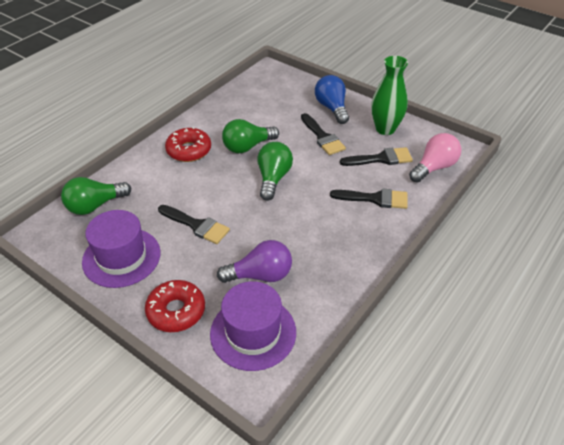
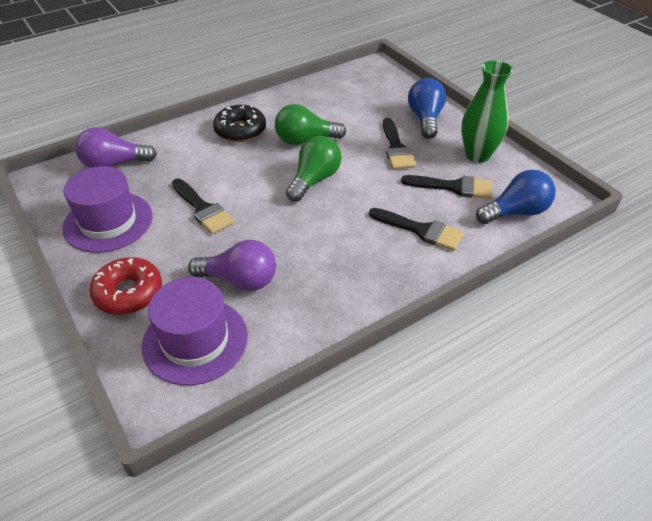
camera: 20 degrees right, 0 degrees up
green light bulb [61,177,131,215] -> purple light bulb [75,127,157,168]
red donut [165,127,211,162] -> black donut [213,105,266,142]
pink light bulb [409,133,461,183] -> blue light bulb [476,170,556,224]

